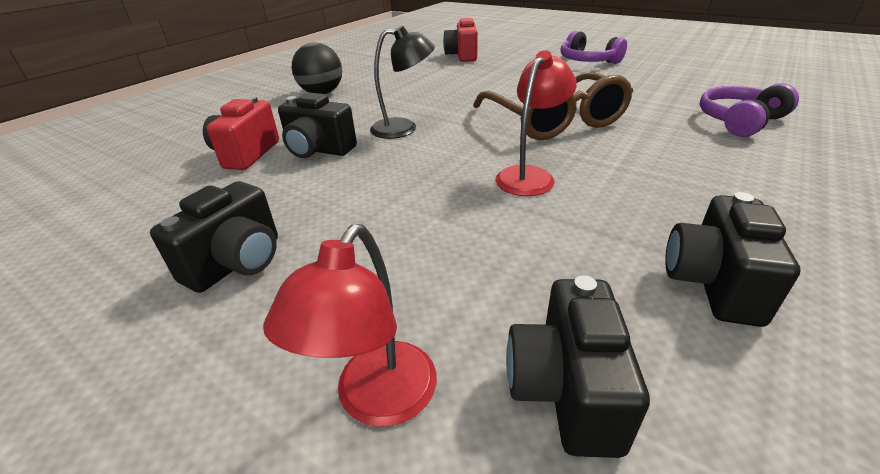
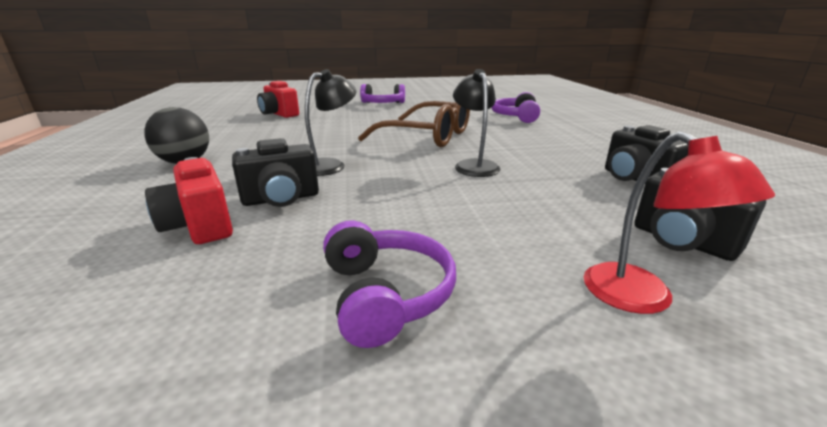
camera: 45 degrees left, 10 degrees down
black camera [150,181,278,293] -> purple headphones [323,221,456,348]
red lamp [495,50,577,196] -> black lamp [453,69,500,177]

